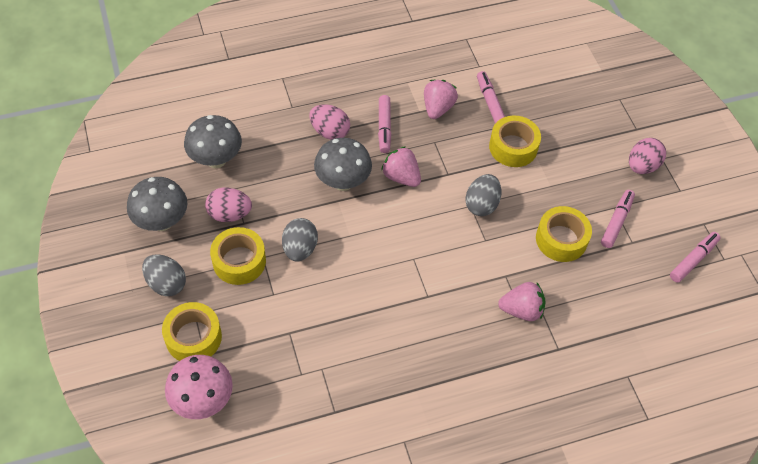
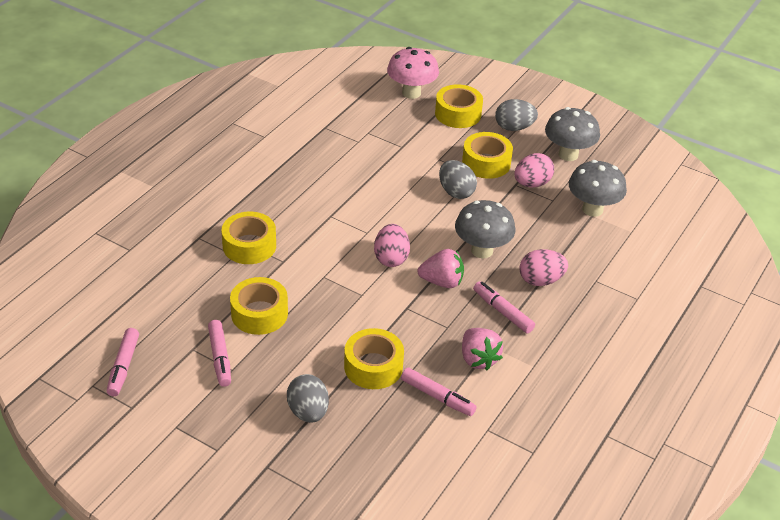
camera: 140 degrees right, 15 degrees down
grey egg [465,174,501,216] -> grey egg moved to [287,374,329,423]
pink strawberry [498,282,545,321] -> yellow tape [222,212,276,264]
pink egg [629,138,666,174] -> pink egg moved to [374,224,410,267]

